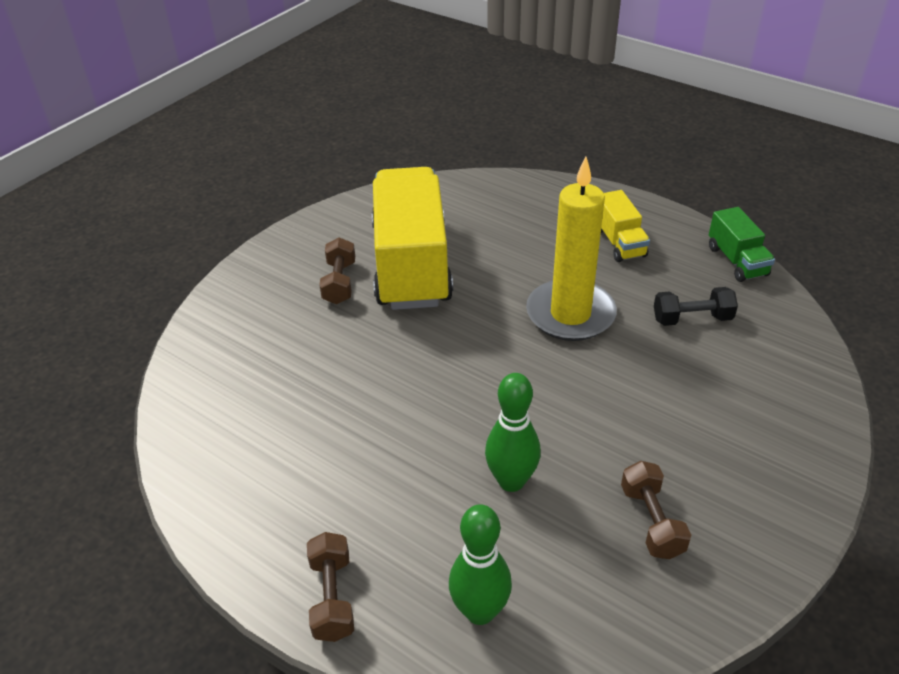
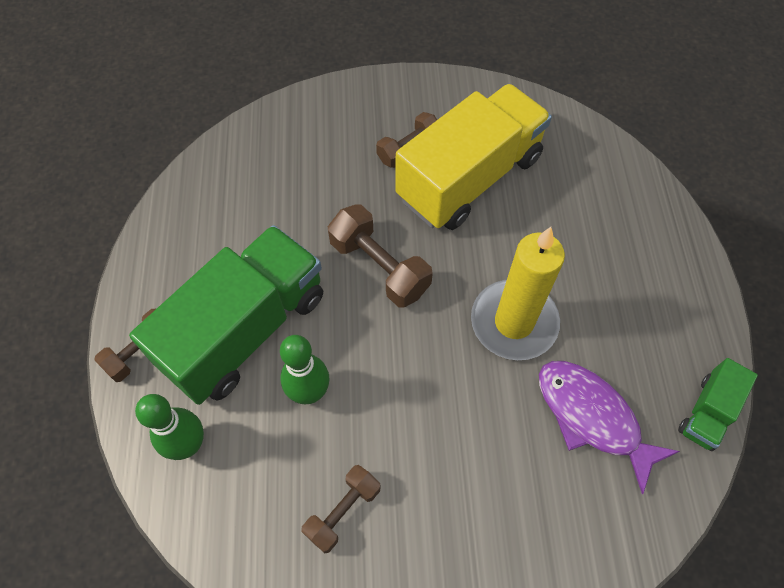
camera: 50 degrees right, 20 degrees up
yellow truck [601,190,650,262] -> none
black dumbbell [654,287,738,326] -> purple fish [539,361,680,494]
none -> green truck [129,225,323,405]
none -> brown dumbbell [327,204,433,308]

